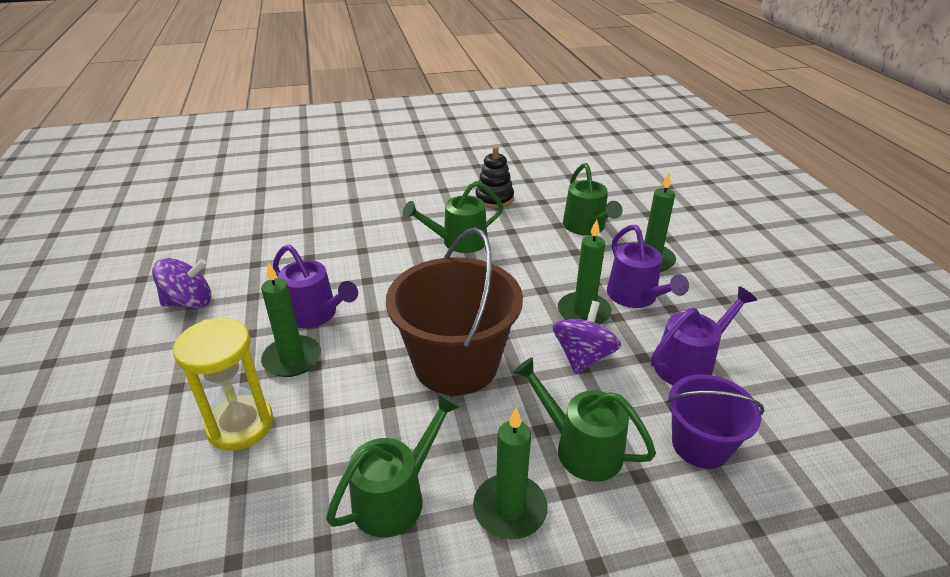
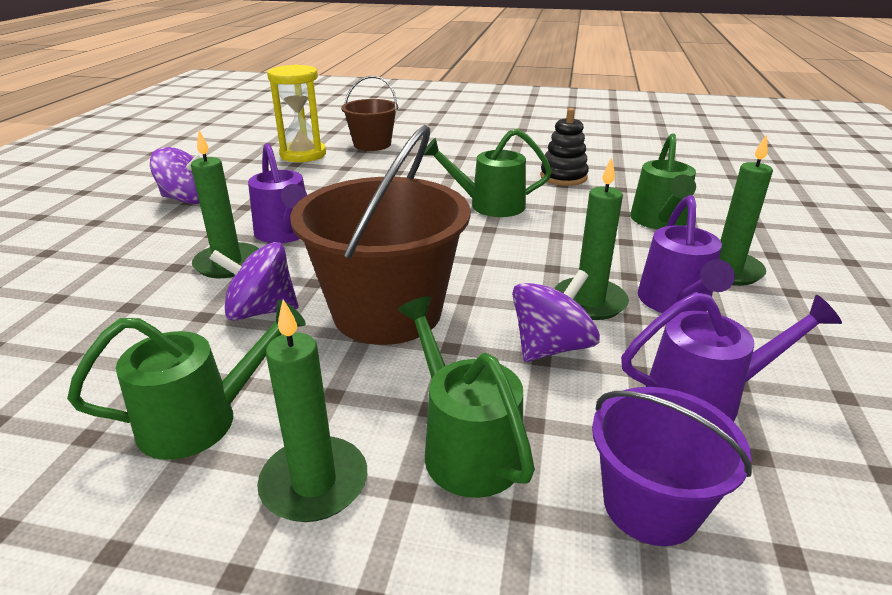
camera: 25 degrees right, 5 degrees down
yellow hourglass [173,318,273,451] -> yellow hourglass moved to [267,65,326,162]
none -> purple spinning top [209,242,298,321]
none -> brown bucket [341,76,398,151]

